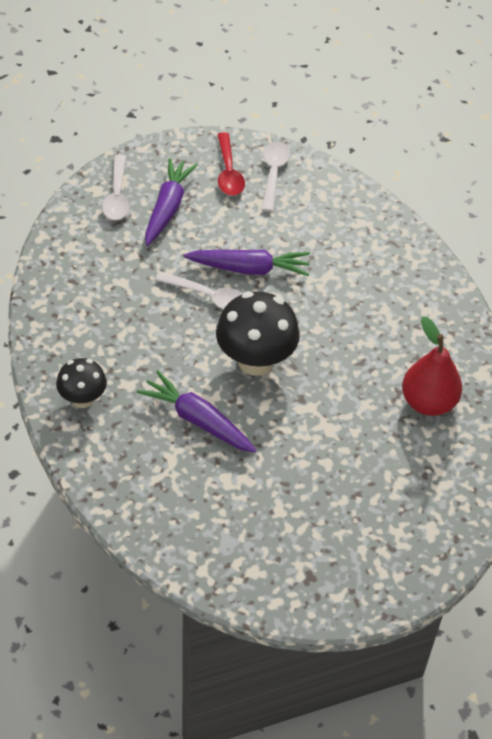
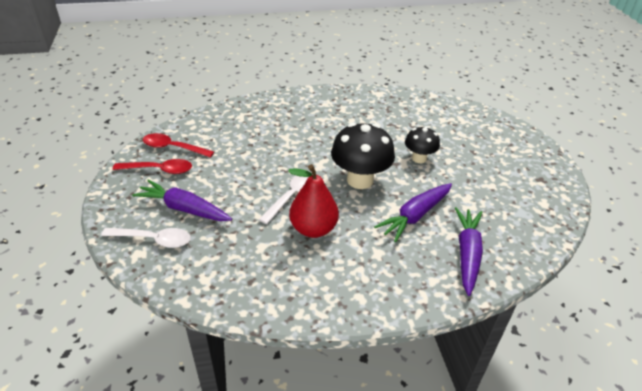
camera: 80 degrees left, 10 degrees down
black mushroom [56,358,107,408] -> black mushroom moved to [405,126,440,163]
purple carrot [183,250,310,276] -> purple carrot moved to [455,207,483,296]
white spoon [261,141,290,212] -> red spoon [143,133,214,158]
red pear [402,316,462,416] -> red pear moved to [288,164,339,238]

